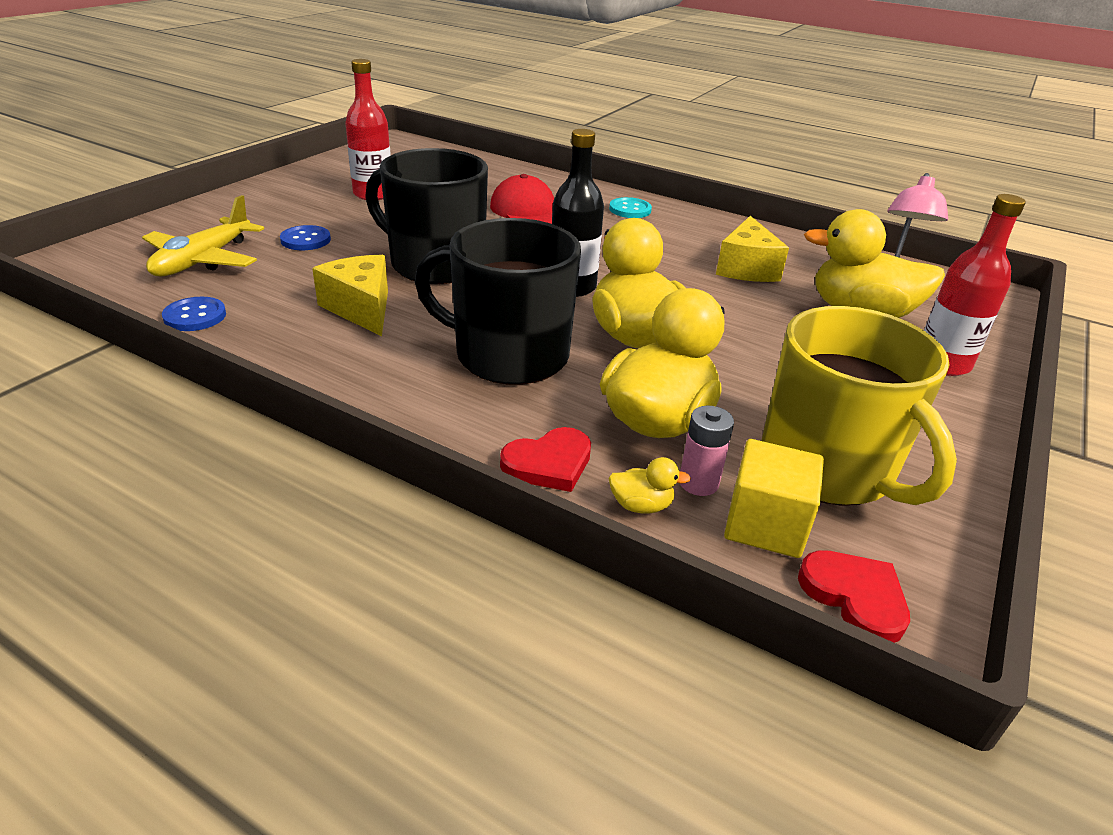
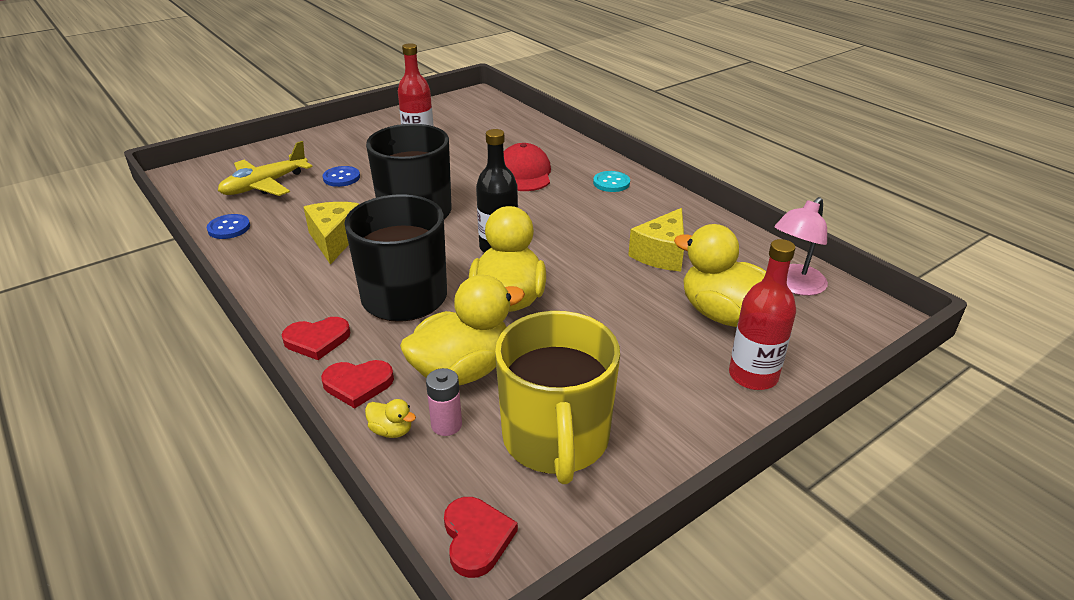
camera: 25 degrees right, 0 degrees up
yellow cube [724,439,824,558] -> none
none -> red heart [282,317,350,360]

